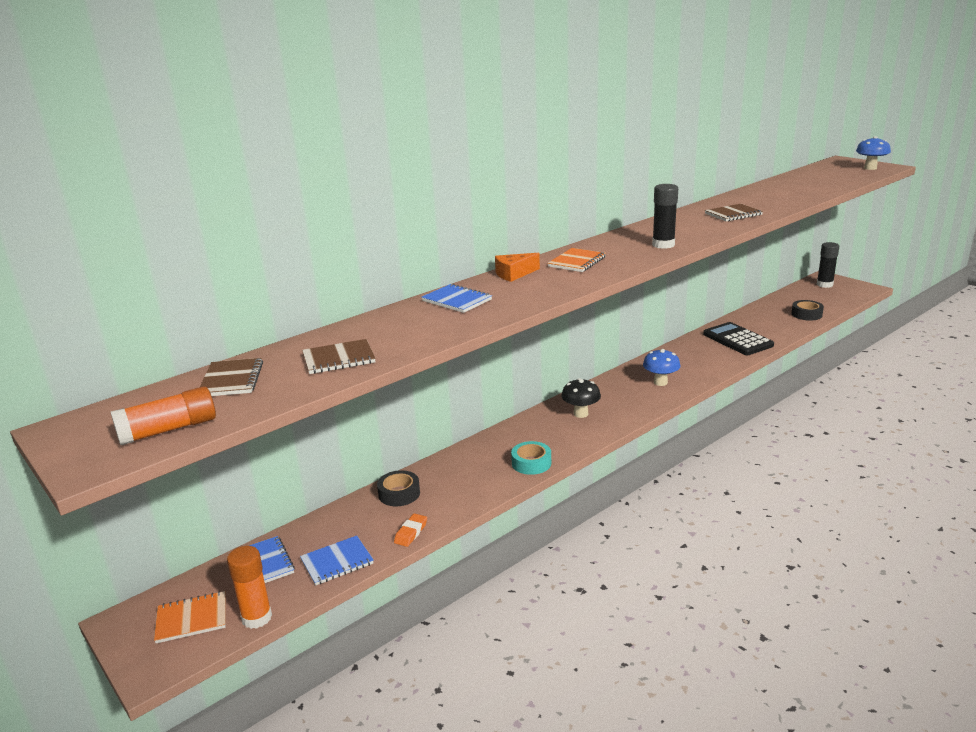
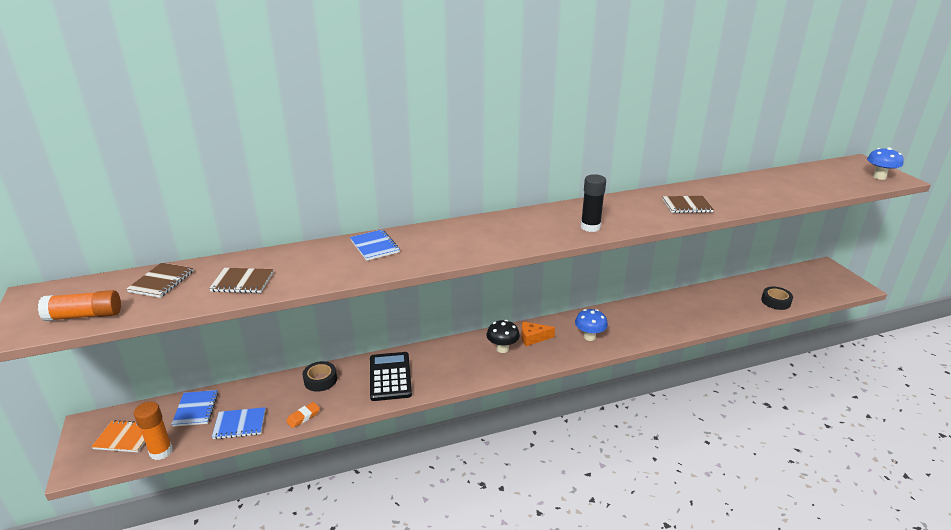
camera: 20 degrees right, 5 degrees up
orange cheese [495,253,540,282] -> orange cheese moved to [522,322,555,346]
turquoise tape [511,441,551,475] -> none
orange notebook [548,248,606,272] -> none
black calculator [703,322,774,355] -> black calculator moved to [370,352,412,401]
black glue stick [816,242,839,288] -> none

